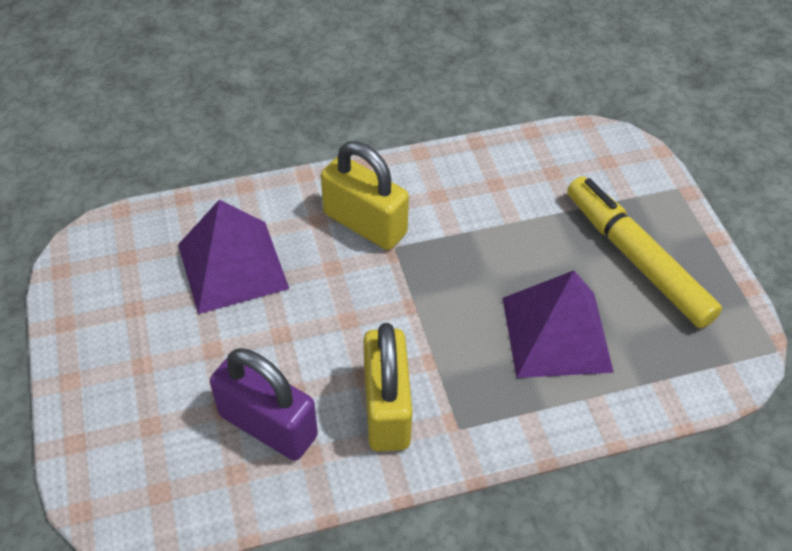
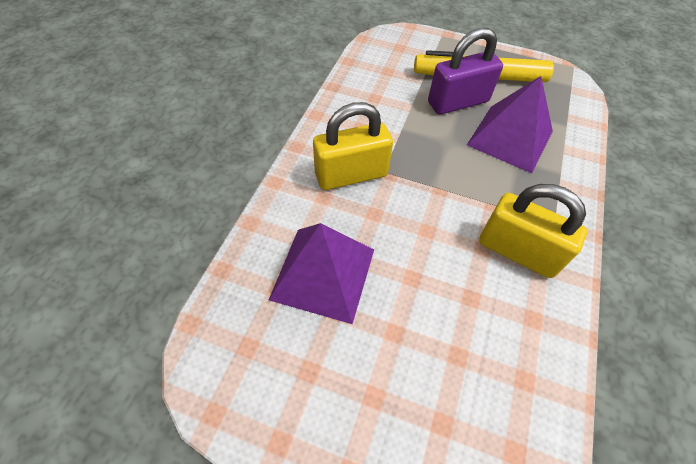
camera: 55 degrees left, 5 degrees up
purple padlock [210,348,318,461] -> purple padlock moved to [428,28,503,115]

